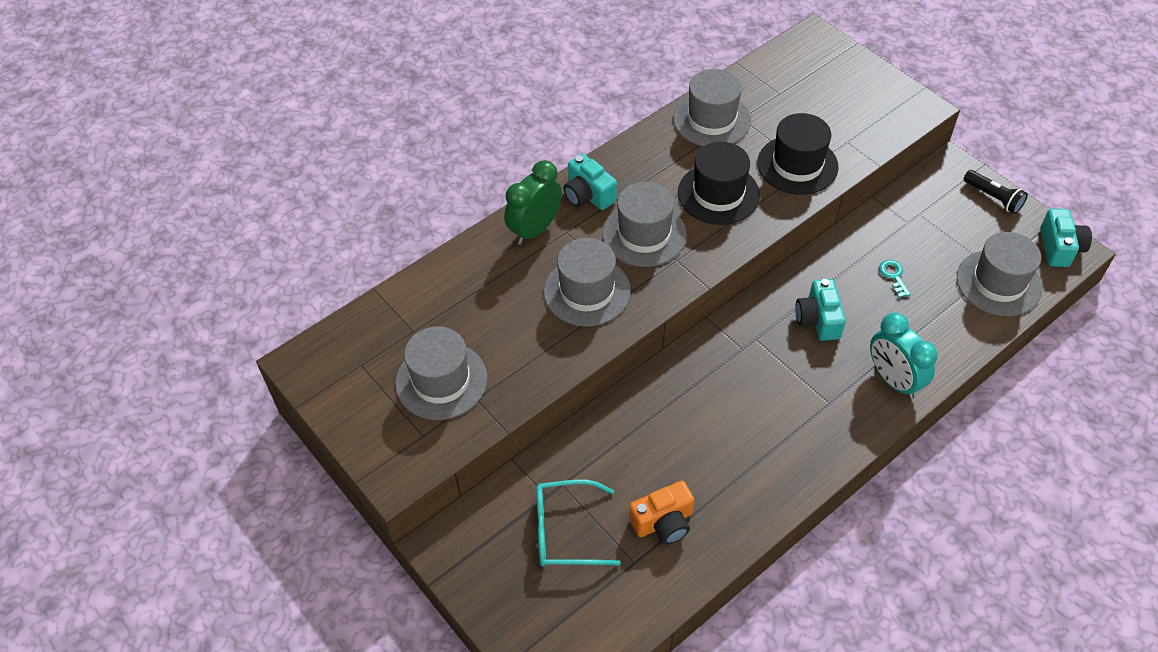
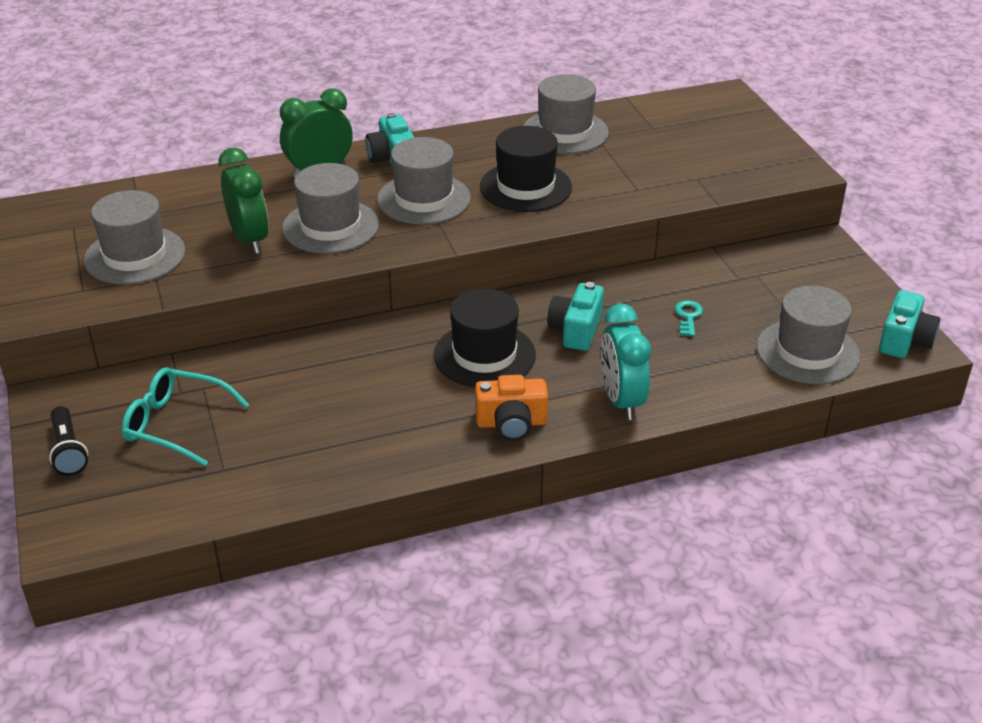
camera: 20 degrees right, 15 degrees down
orange camera [629,481,694,545] -> orange camera moved to [475,375,548,441]
black hat [757,113,839,195] -> black hat moved to [434,289,536,387]
black flashlight [964,170,1028,214] -> black flashlight moved to [49,406,88,476]
none -> green clock [218,148,269,254]

